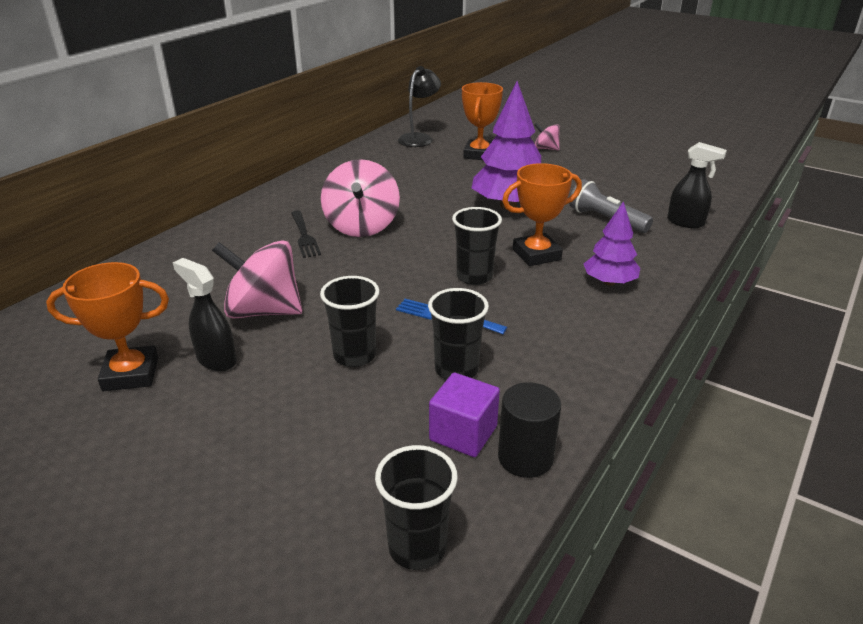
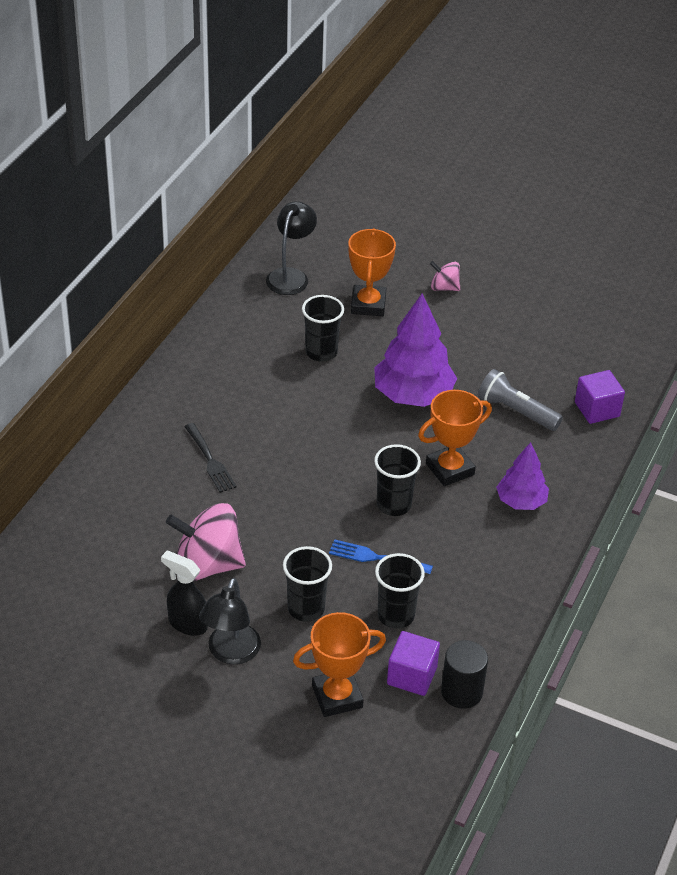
camera: 10 degrees left, 10 degrees up
orange trophy [46,262,169,391] -> orange trophy moved to [293,612,386,717]
pink spinning top [321,159,400,237] -> none
black cup [375,445,458,570] -> black cup moved to [302,295,344,362]
black spray bottle [667,142,727,228] -> purple cube [575,370,625,424]
none -> black lamp [199,578,261,664]

